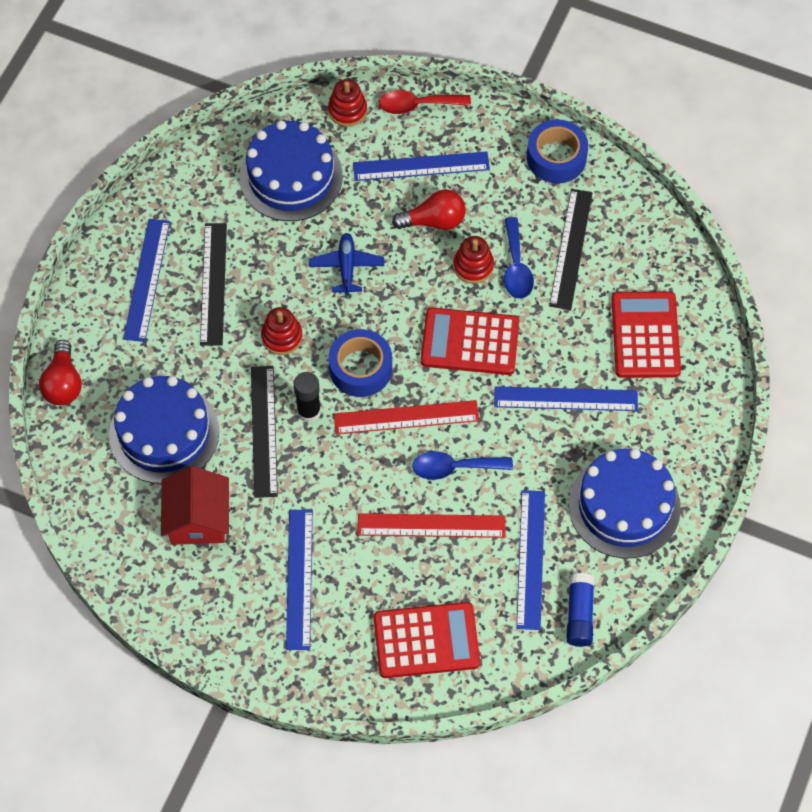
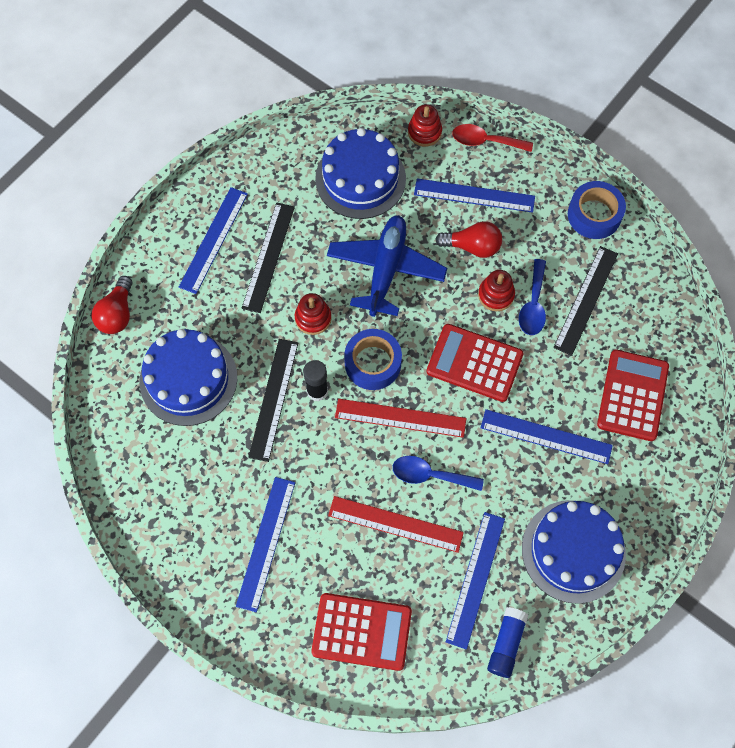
camera: 15 degrees right, 5 degrees up
red house [161,466,229,545] -> none
blue plane [309,233,384,296] -> blue plane [327,215,447,317], size x1.80

